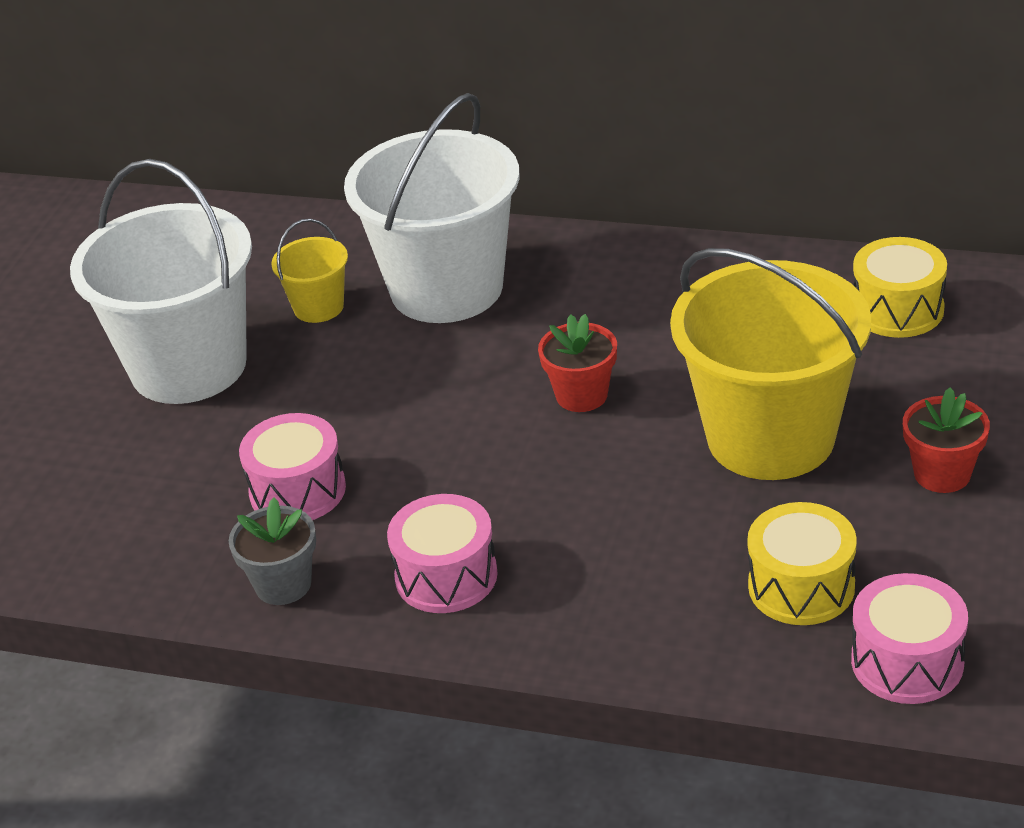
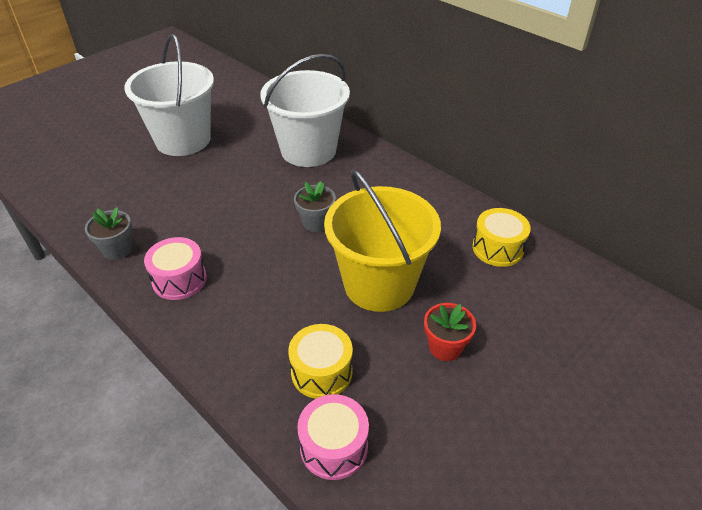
camera: 25 degrees right, 5 degrees up
pink drum [239,413,346,520] -> none
yellow bucket [271,219,348,323] -> none
red flower pot [538,314,617,412] -> grey flower pot [294,181,336,232]

